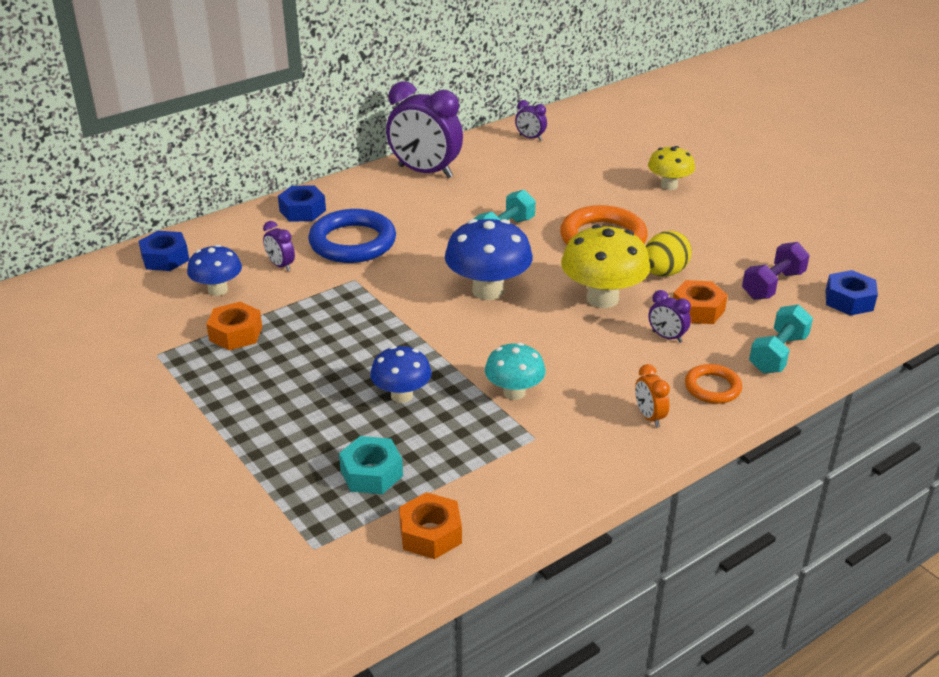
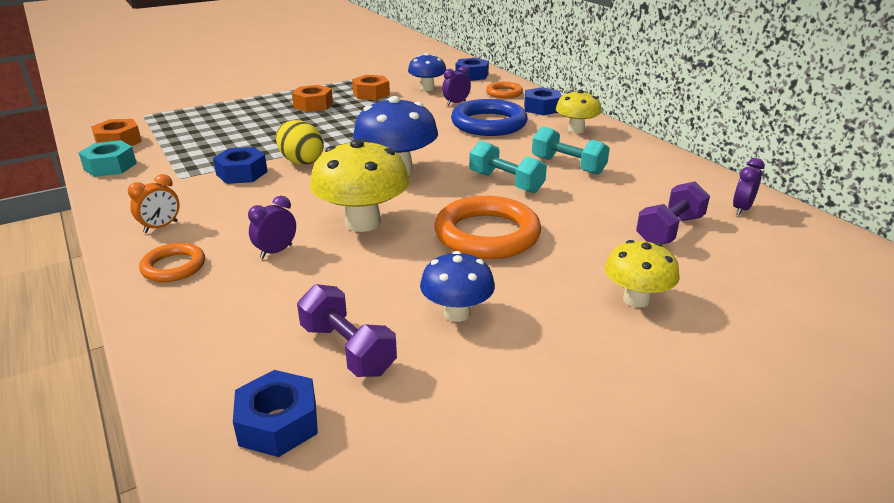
camera: 95 degrees right, 5 degrees down
turquoise nut [339,436,403,494] -> turquoise nut moved to [79,140,137,177]
blue mushroom [370,346,431,403] -> blue mushroom moved to [420,251,495,322]
purple clock [386,81,463,178] -> none
turquoise mushroom [485,343,546,400] -> blue nut [213,147,268,184]
orange clock [635,364,670,427] -> orange clock turned 150 degrees clockwise [128,174,180,233]
yellow egg [646,231,692,276] -> yellow egg moved to [276,120,324,165]
orange nut [673,280,728,324] -> orange nut moved to [292,85,333,112]
turquoise dumbbell [749,305,813,373] -> turquoise dumbbell moved to [532,126,610,175]
none -> orange ring [486,82,523,98]
none -> yellow mushroom [556,90,602,133]
none -> purple dumbbell [636,181,710,244]

